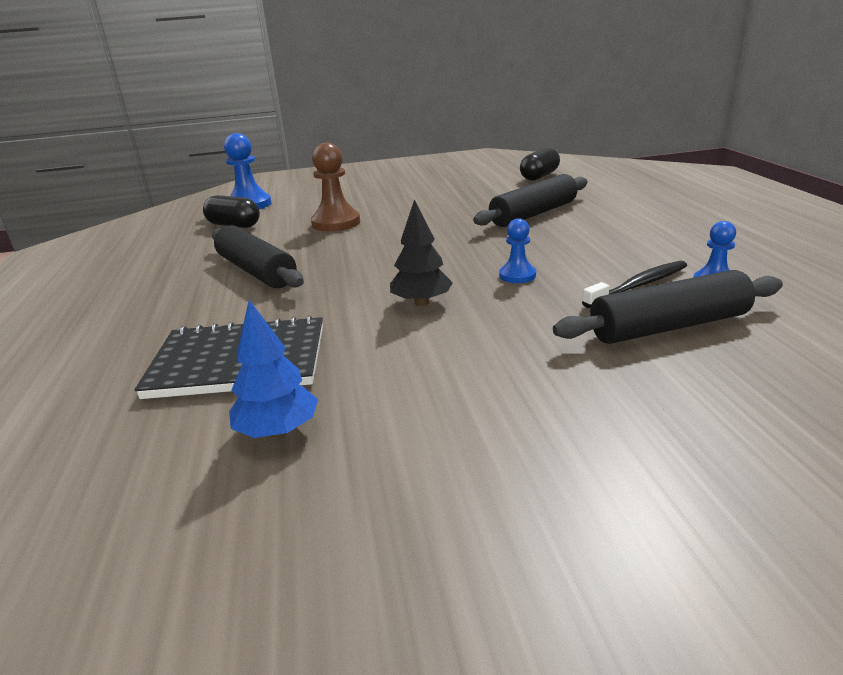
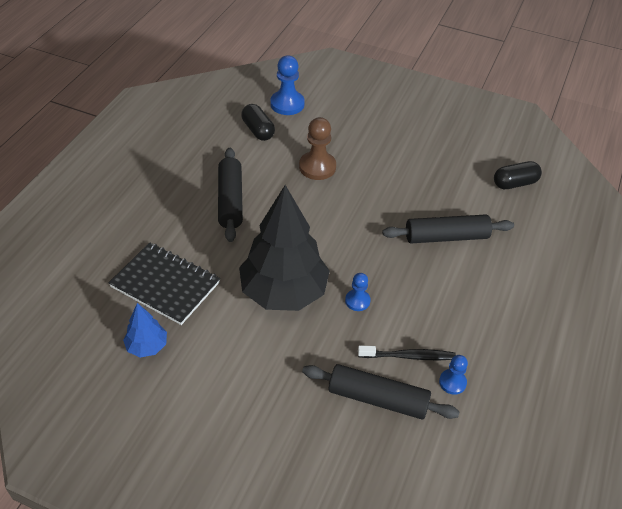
camera: 30 degrees right, 20 degrees up
black tree [390,199,453,306] -> black tree [239,185,330,311], size x2.20

